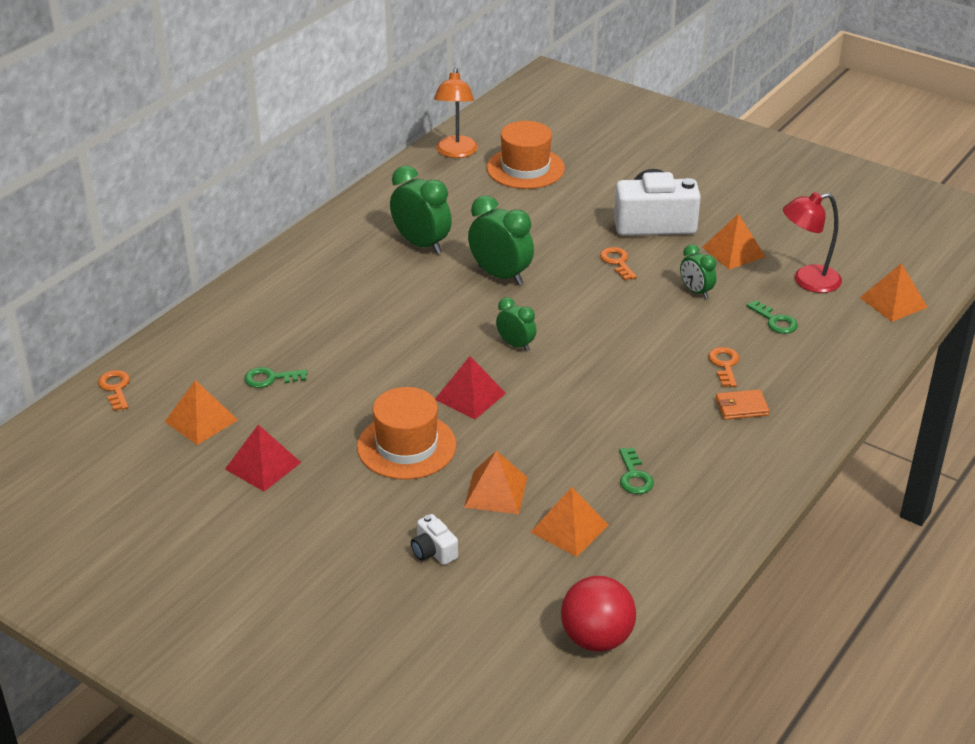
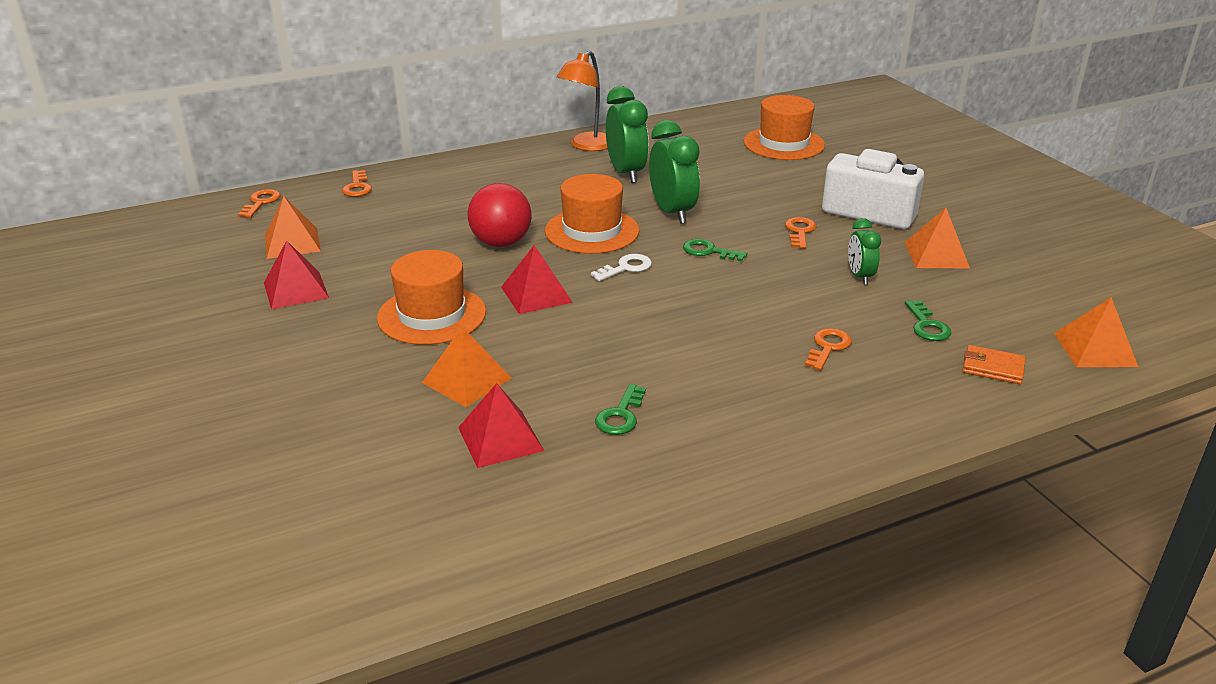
camera: 30 degrees right, 5 degrees down
green key [244,367,308,388] -> green key moved to [683,239,748,261]
white camera [411,514,458,565] -> none
orange lamp [434,68,478,158] -> orange lamp moved to [557,51,608,151]
green clock [496,297,536,351] -> white key [591,254,652,281]
orange pyramid [531,487,609,557] -> red pyramid [458,383,544,468]
red ball [561,576,636,652] -> red ball moved to [467,183,532,247]
orange wallet [716,389,769,420] -> orange wallet moved to [963,345,1026,384]
red lamp [783,192,842,293] -> none
none -> orange key [342,170,372,197]
none -> orange hat [545,174,639,254]

